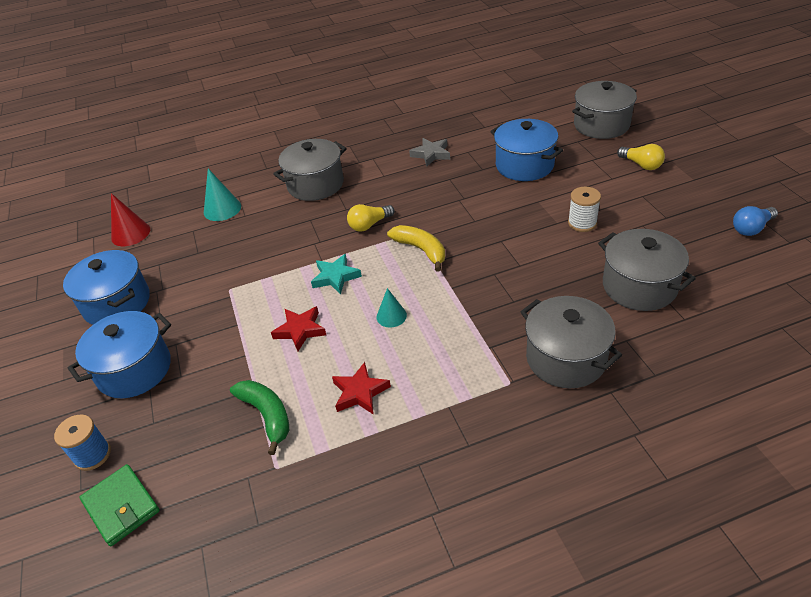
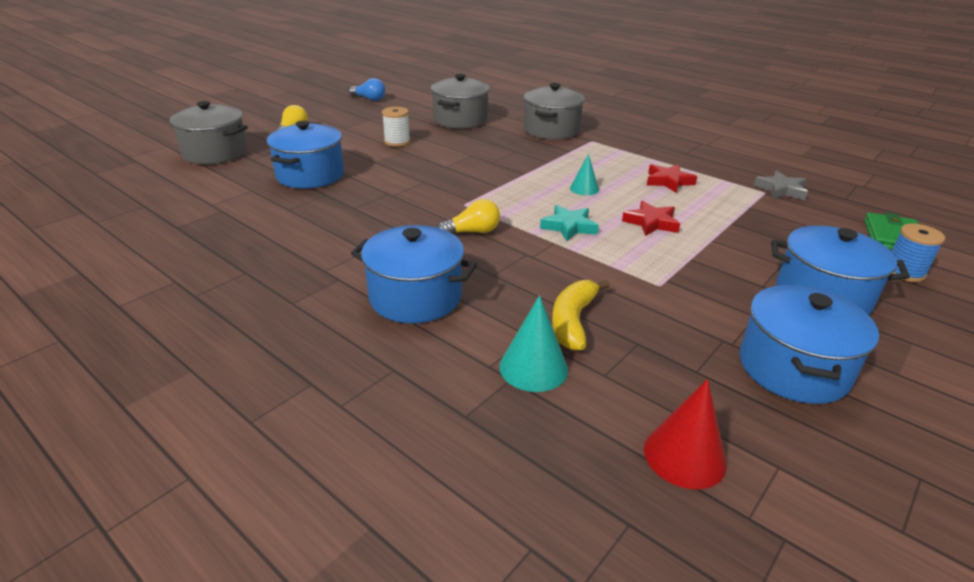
camera: 125 degrees left, 10 degrees down
green banana [230,380,289,455] -> none
grey pot [273,139,347,201] -> blue pot [351,225,477,323]
yellow light bulb [347,204,395,232] -> yellow light bulb turned 45 degrees counterclockwise [437,199,500,234]
yellow banana [387,225,445,271] -> yellow banana moved to [552,280,610,351]
grey star [409,138,450,167] -> grey star moved to [754,171,808,200]

